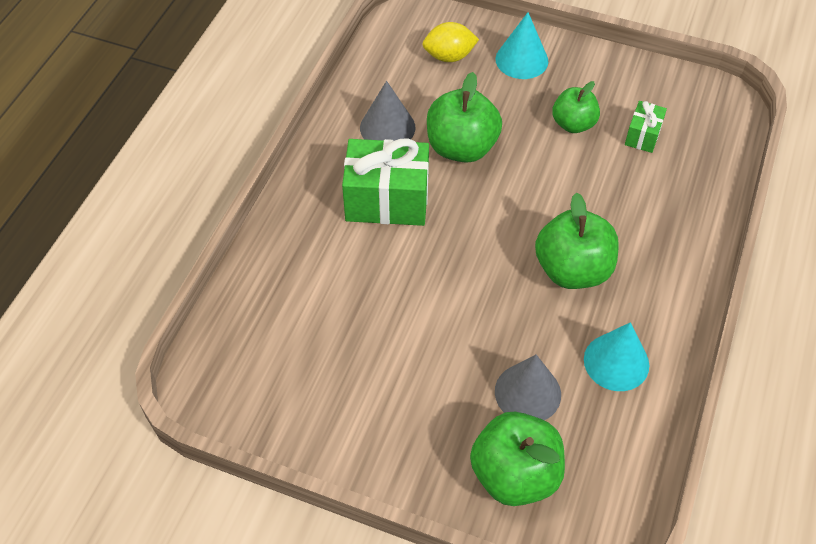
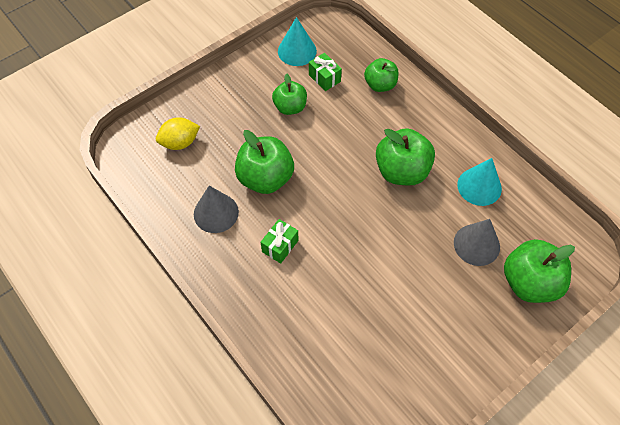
camera: 60 degrees left, 5 degrees up
green gift [342,138,429,226] -> green gift [261,219,299,264], size x0.50
yellow lemon [422,22,479,62] -> yellow lemon turned 45 degrees clockwise [156,117,200,150]
turquoise cone [496,12,548,79] -> turquoise cone moved to [278,17,317,66]
none -> green apple [364,58,398,92]

